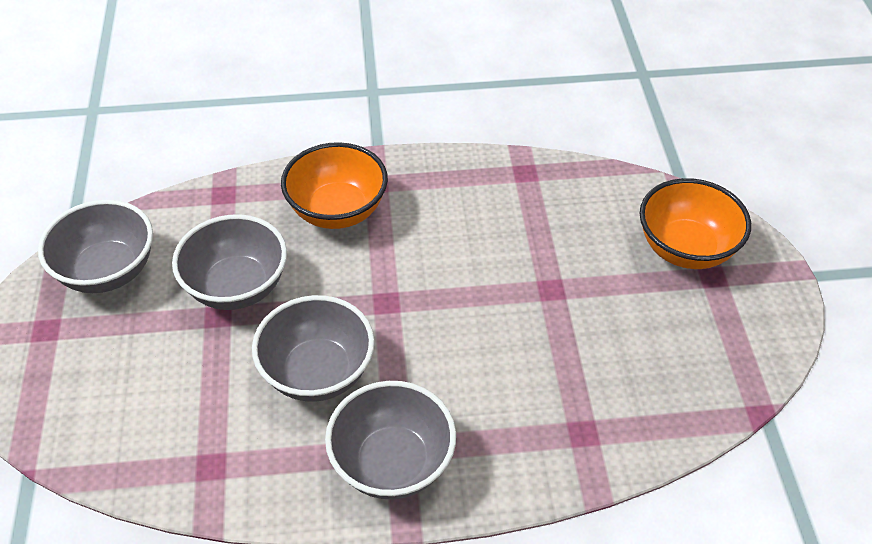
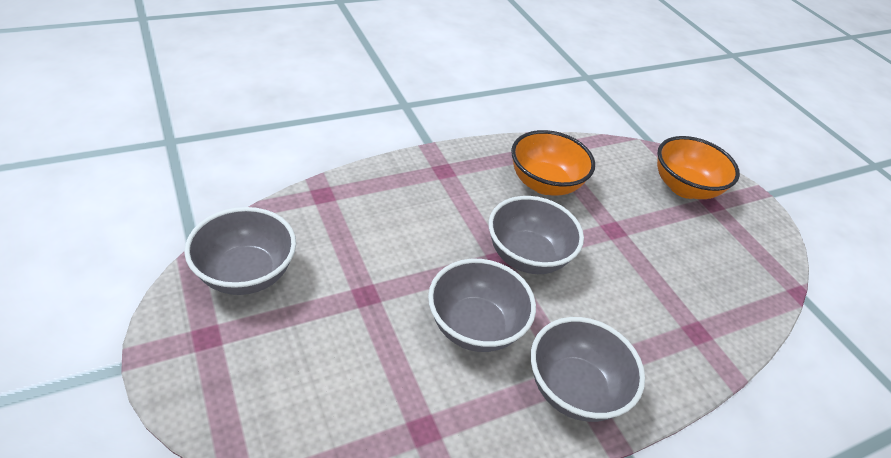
camera: 25 degrees left, 5 degrees down
grey bowl [172,214,287,310] -> grey bowl moved to [489,196,584,274]
orange bowl [281,142,388,229] -> orange bowl moved to [511,130,595,196]

